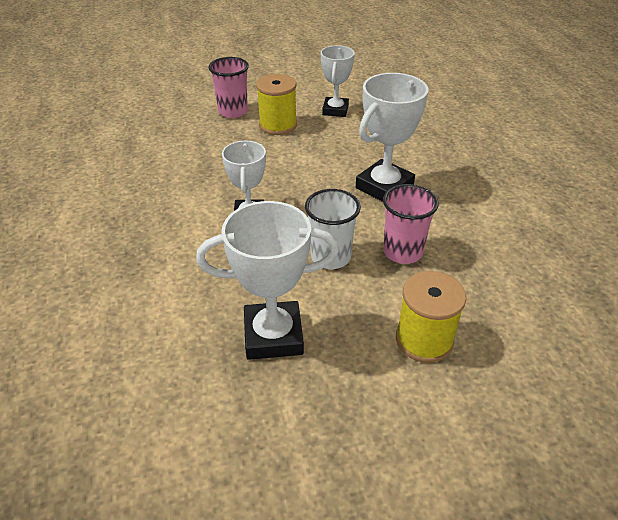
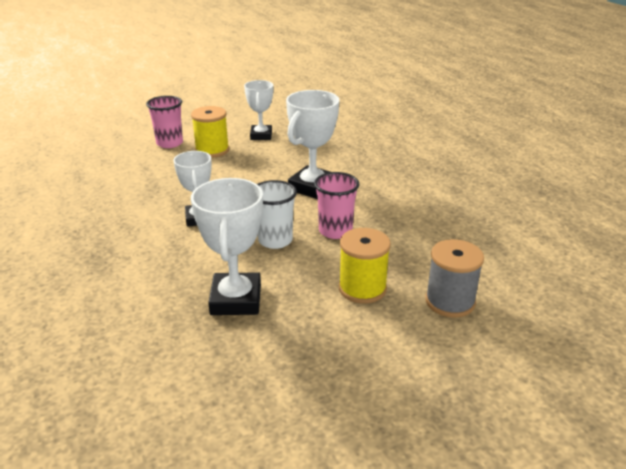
camera: 10 degrees left, 10 degrees down
white trophy [196,201,339,360] -> white trophy turned 75 degrees counterclockwise [191,178,263,315]
none -> grey spool [425,239,484,318]

